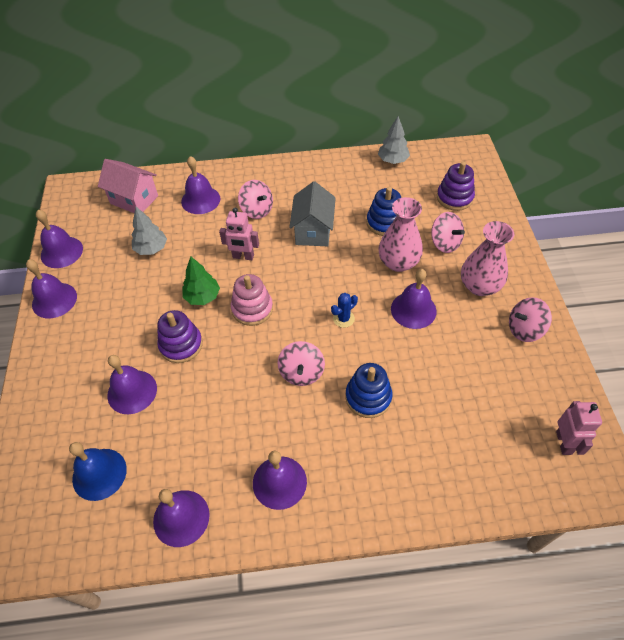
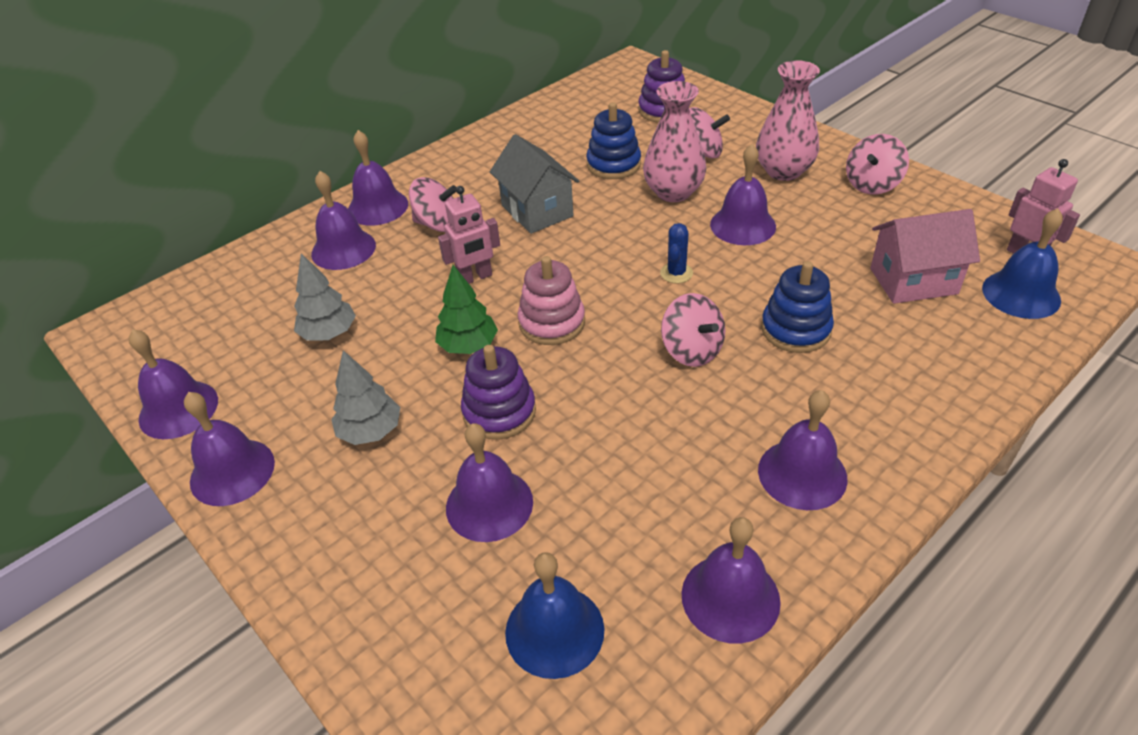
camera: 35 degrees left, 10 degrees down
pink house [98,159,158,213] -> pink house moved to [870,209,980,304]
grey tree [378,116,410,164] -> grey tree moved to [331,350,400,445]
none -> purple bell [348,130,408,226]
none -> blue bell [982,208,1063,319]

